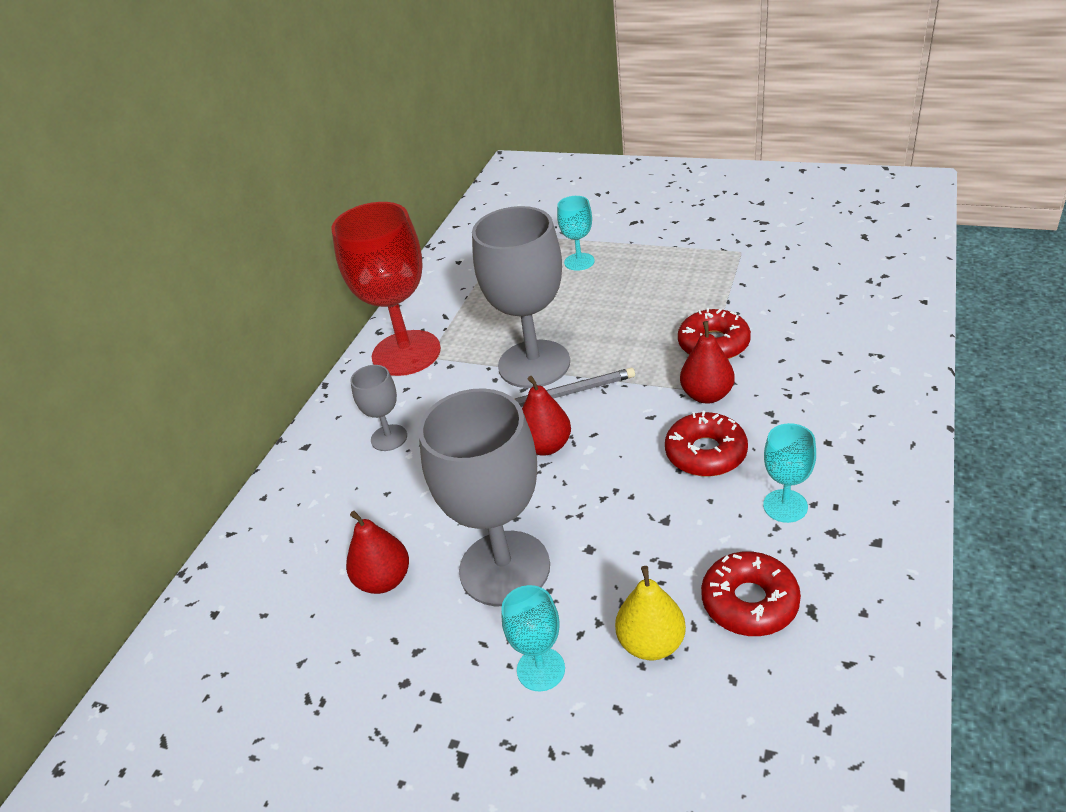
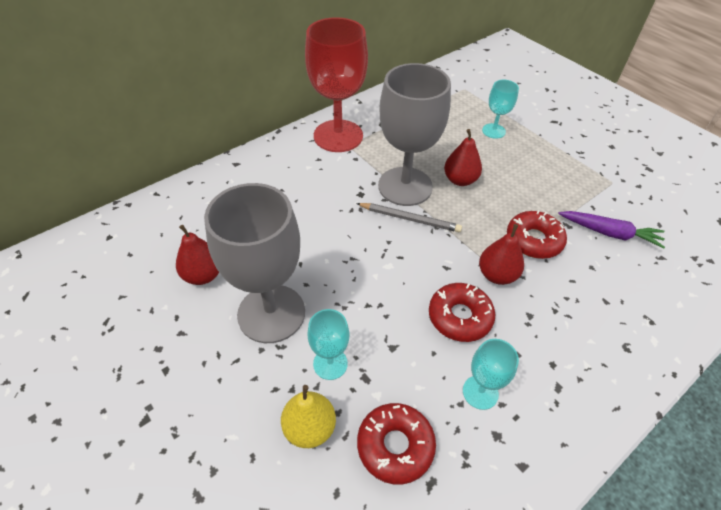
camera: 25 degrees right, 10 degrees up
grey goblet [350,365,407,451] -> none
turquoise goblet [501,585,565,691] -> turquoise goblet moved to [307,309,349,380]
red pear [522,376,571,456] -> red pear moved to [444,129,482,186]
none -> purple carrot [558,211,665,249]

